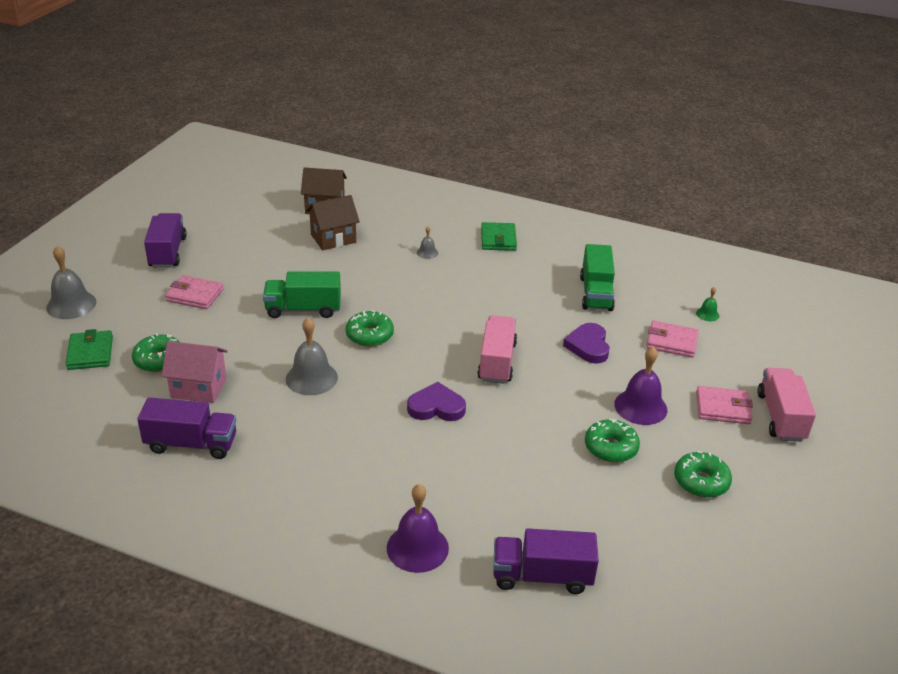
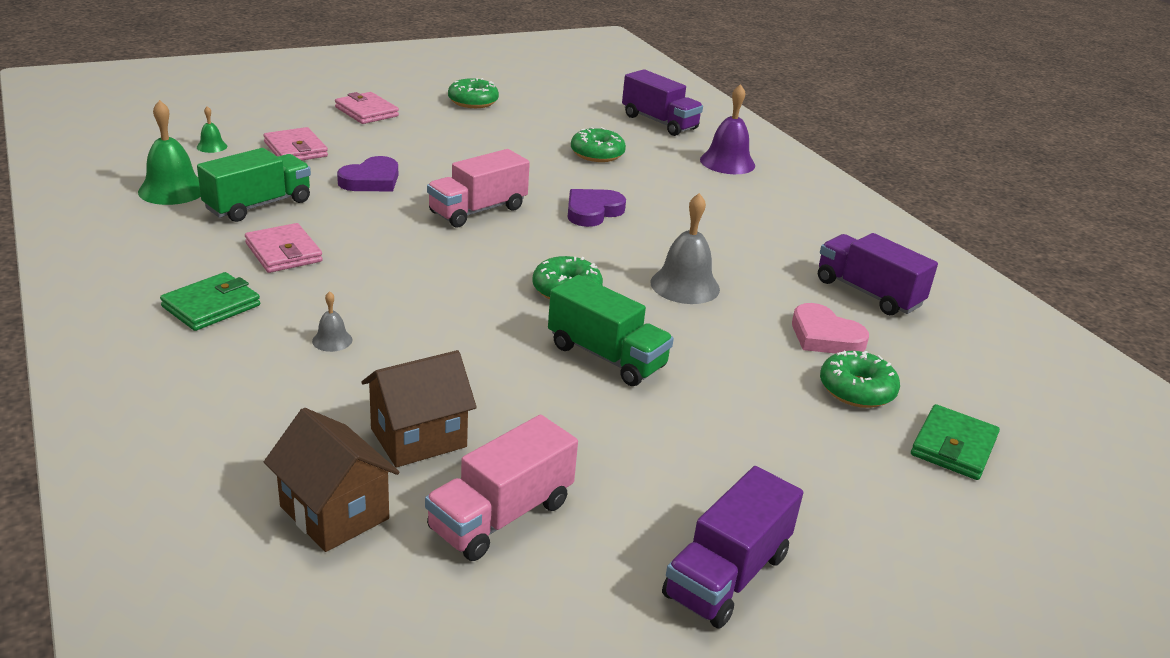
camera: 140 degrees left, 5 degrees down
grey bell [46,246,96,319] -> none
pink house [161,341,228,403] -> pink heart [792,303,869,354]
pink wallet [165,275,224,309] -> pink wallet moved to [245,223,323,273]
brown house [306,195,360,250] -> brown house turned 45 degrees counterclockwise [361,350,477,467]
purple heart [407,382,466,421] -> purple heart turned 90 degrees clockwise [568,189,626,227]
green donut [585,419,640,463] -> green donut moved to [571,127,626,162]
purple bell [614,347,667,425] -> none
pink truck [757,368,816,442] -> pink truck moved to [425,415,578,561]
none -> green bell [138,100,201,205]

